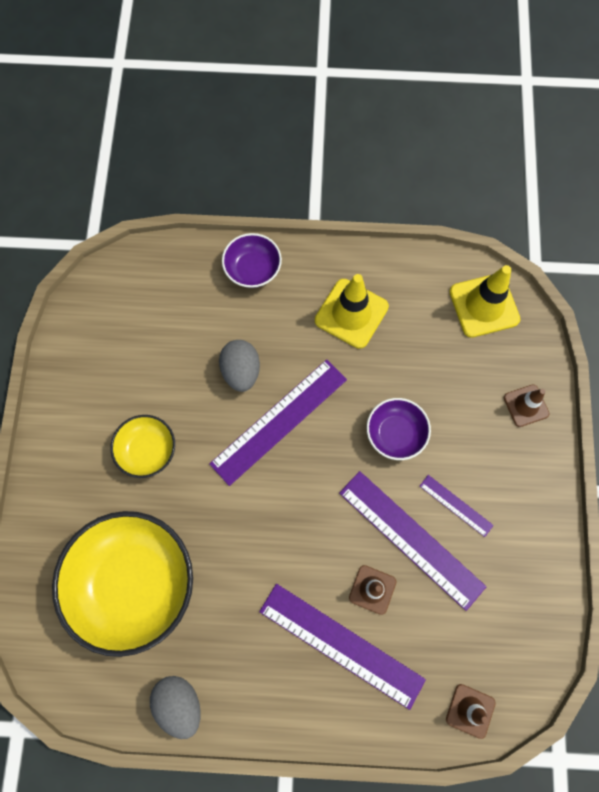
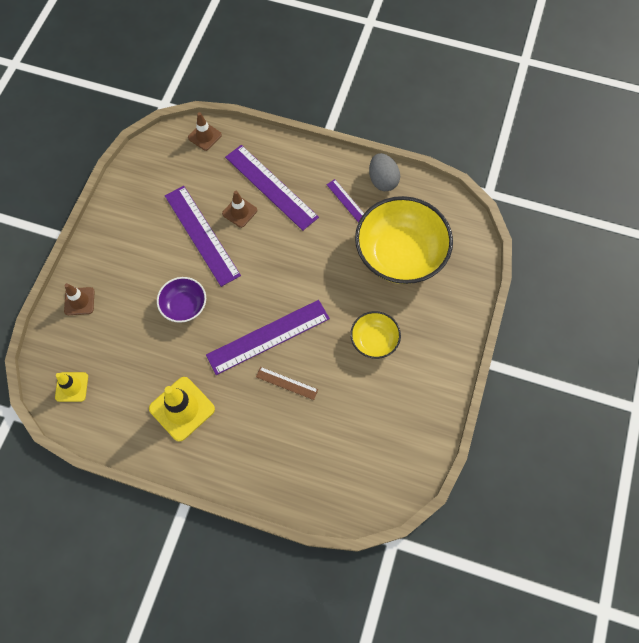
camera: 165 degrees left, 5 degrees down
grey egg [219,340,260,392] -> brown ruler [256,367,318,400]
purple bowl [222,233,282,288] -> none
purple ruler [420,475,494,537] -> purple ruler moved to [326,179,364,223]
yellow traffic cone [449,265,520,338] -> yellow traffic cone [55,372,88,402], size x0.60

